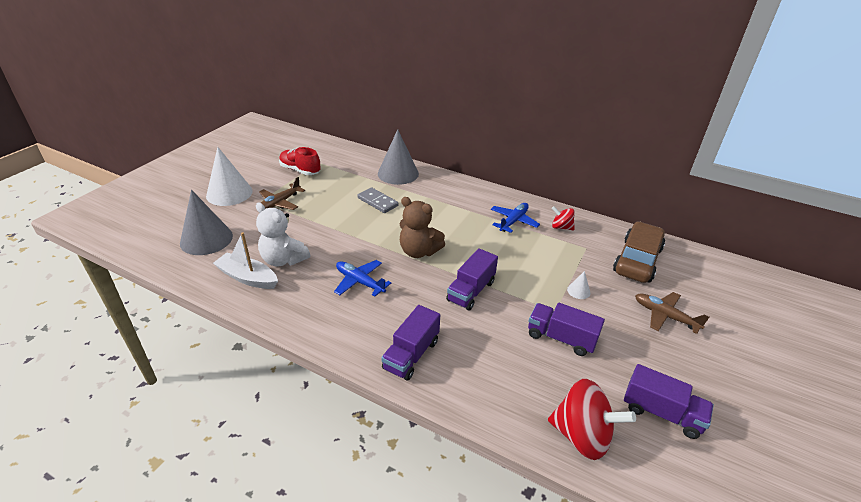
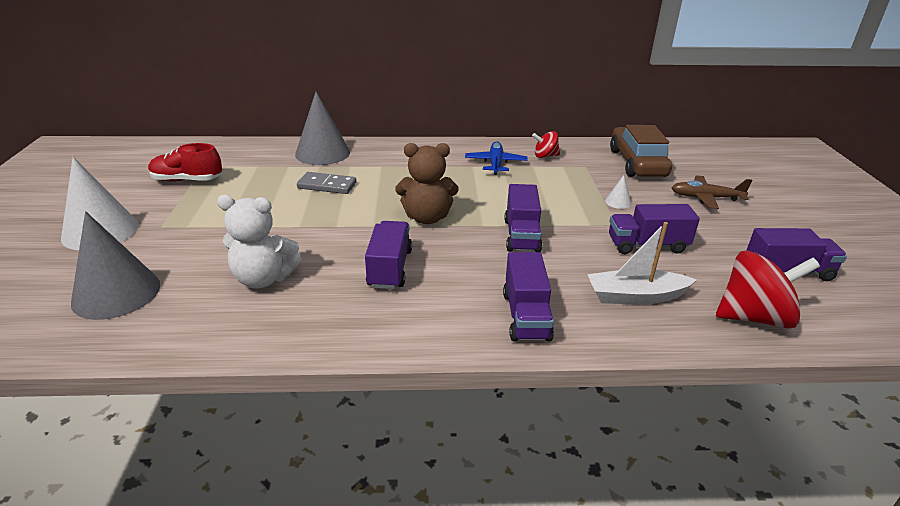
camera: 30 degrees left, 5 degrees down
white boat [213,232,278,289] -> white boat moved to [587,222,696,305]
brown plane [259,177,305,210] -> none
blue plane [334,260,391,297] -> purple truck [365,221,412,289]

